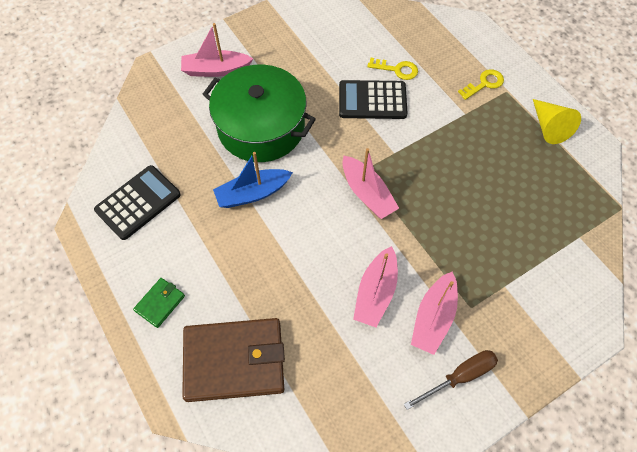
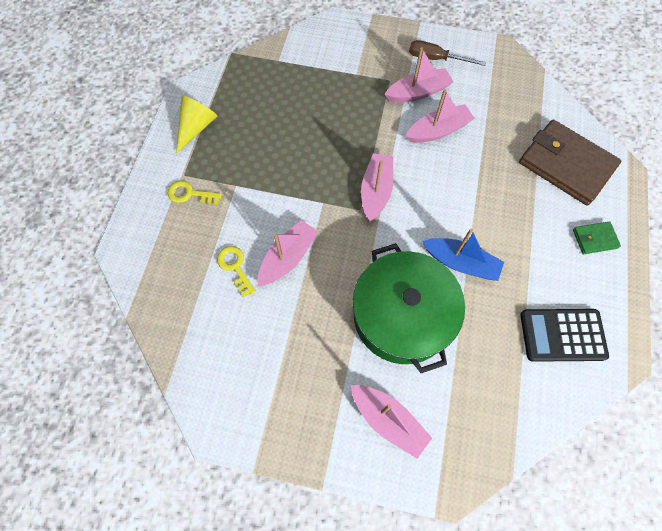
camera: 135 degrees left, 5 degrees up
black calculator [339,80,408,119] -> pink boat [258,220,318,286]

